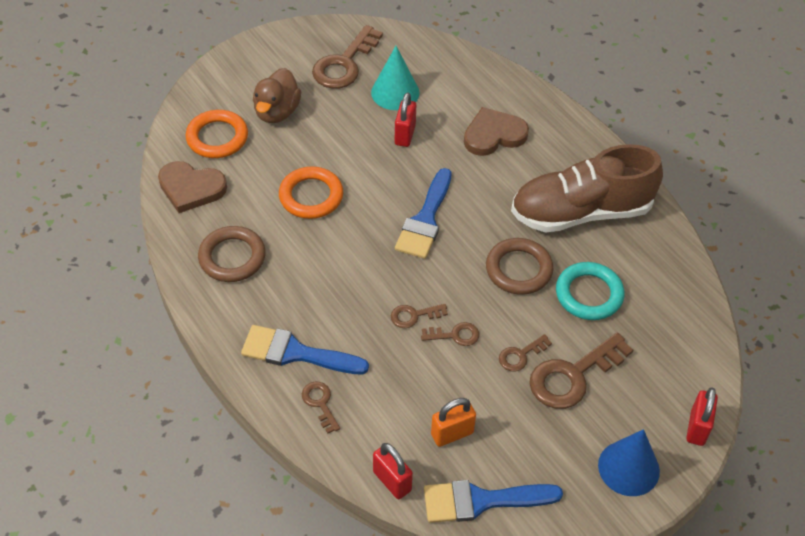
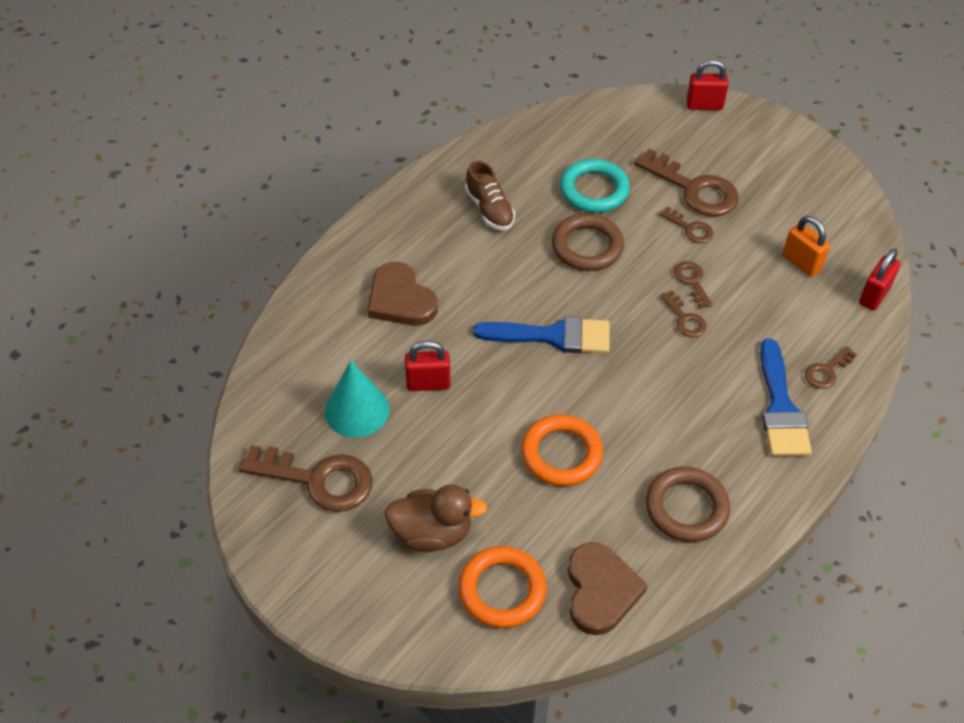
camera: 105 degrees left, 0 degrees up
blue brush [424,480,563,523] -> none
brown shoe [511,144,663,233] -> brown shoe [465,160,515,230], size x0.48
blue cone [598,429,660,496] -> none

